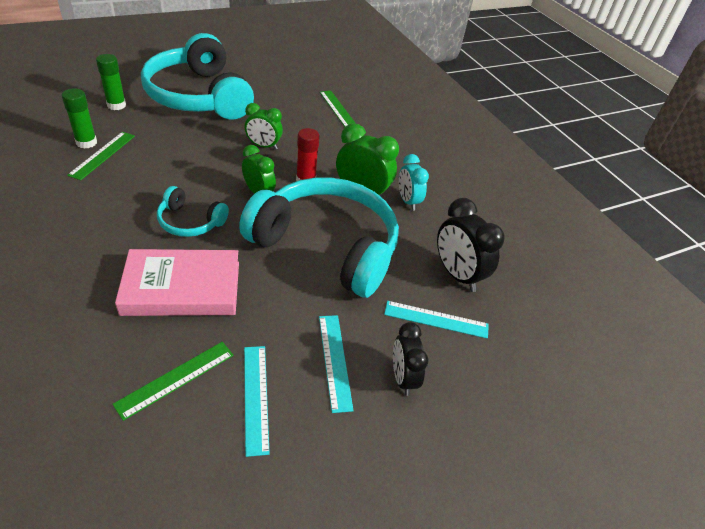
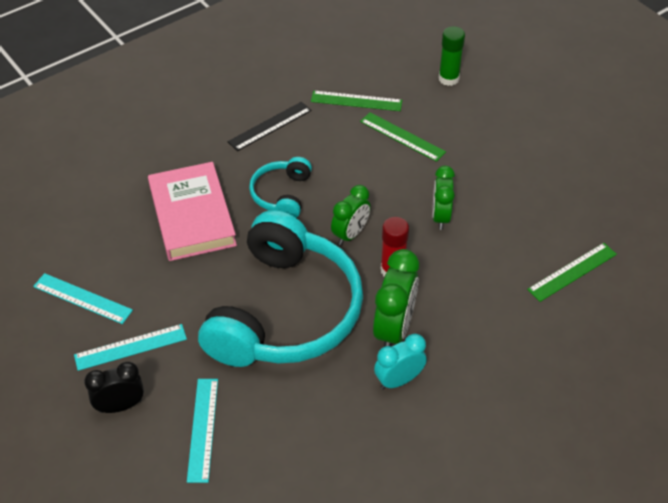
camera: 85 degrees right, 5 degrees up
green glue stick [62,88,97,149] -> none
green ruler [112,342,234,421] -> green ruler moved to [360,112,446,162]
turquoise headphones [141,33,254,120] -> none
turquoise ruler [244,346,270,457] -> turquoise ruler turned 45 degrees clockwise [33,273,133,324]
black clock [437,198,505,292] -> none
none -> black ruler [228,102,311,151]

